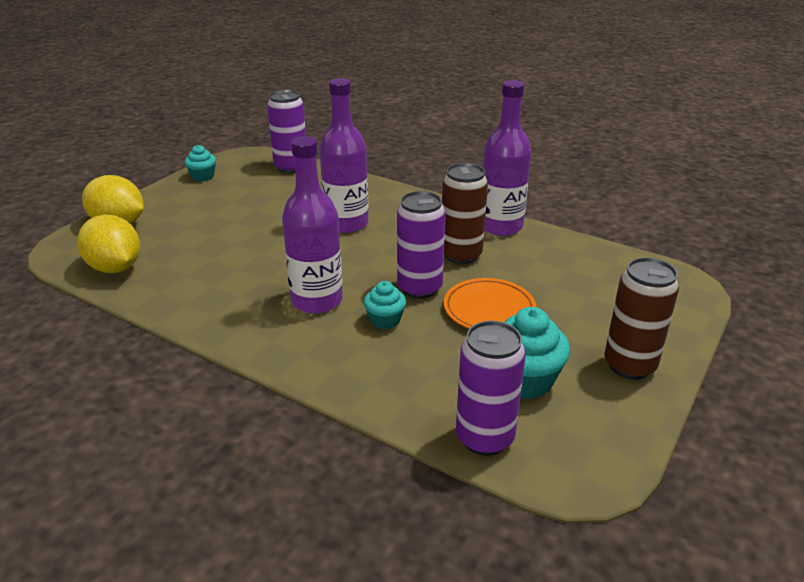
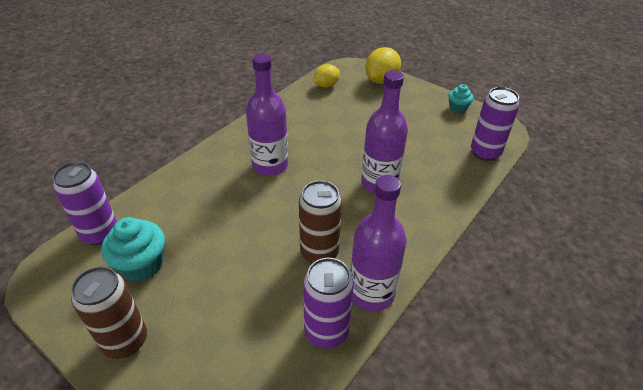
camera: 95 degrees right, 10 degrees up
yellow lemon [77,215,140,273] -> yellow lemon [313,64,340,88], size x0.65
turquoise cupcake [364,281,406,329] -> none
purple can [397,191,446,299] -> purple can moved to [303,258,354,349]
orange plate [444,278,537,329] -> none

